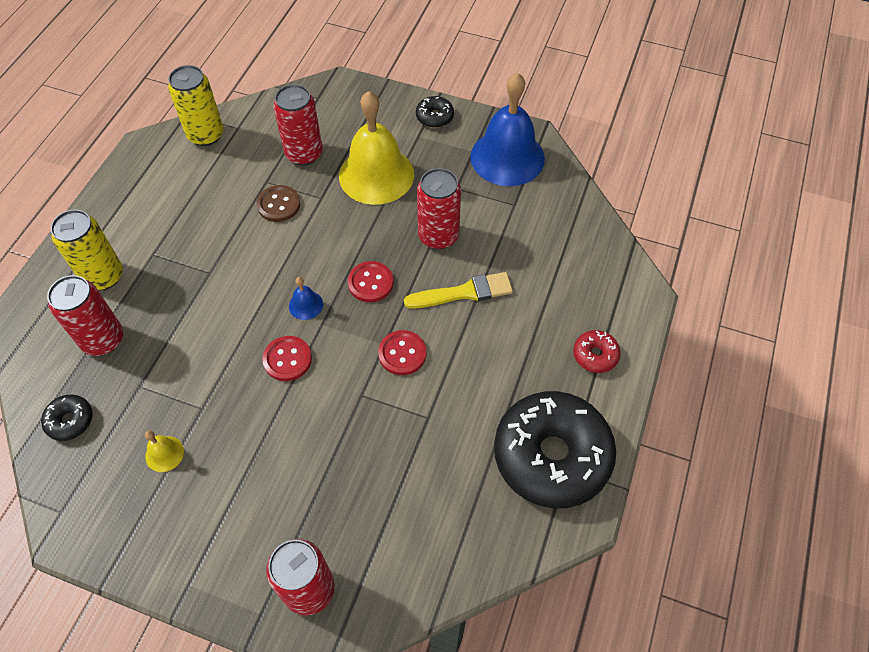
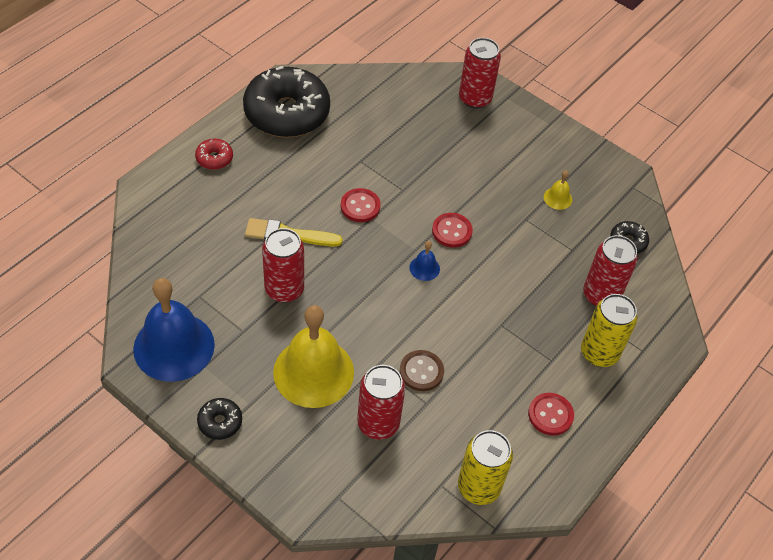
camera: 165 degrees left, 5 degrees down
red button [348,261,394,302] -> red button moved to [528,393,574,436]

